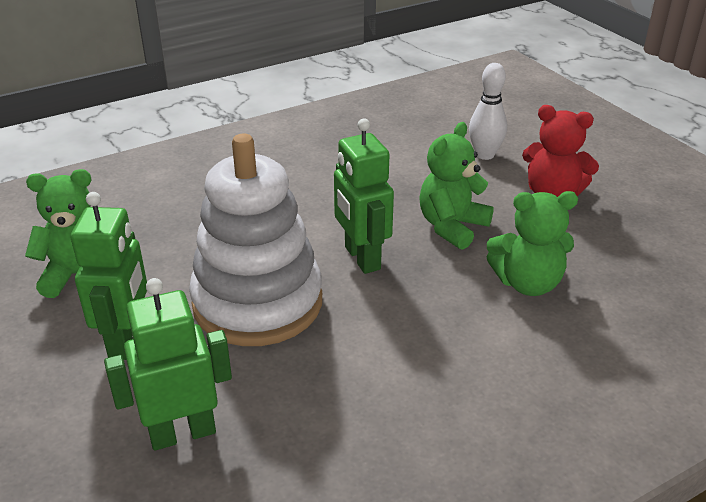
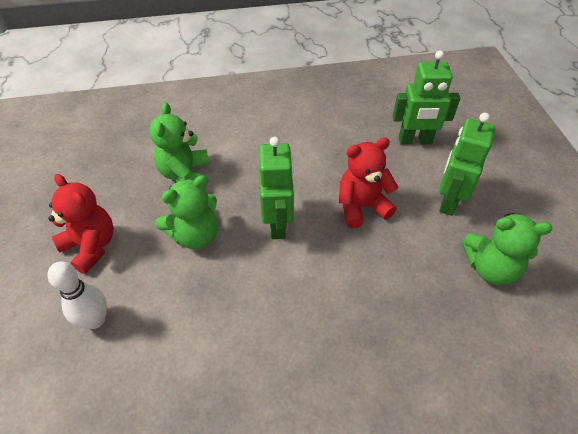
camera: 160 degrees left, 15 degrees up
white stacking toy [189,134,322,346] -> red teddy bear [339,137,398,229]
green teddy bear [487,191,578,296] -> green teddy bear turned 105 degrees counterclockwise [150,102,209,182]

